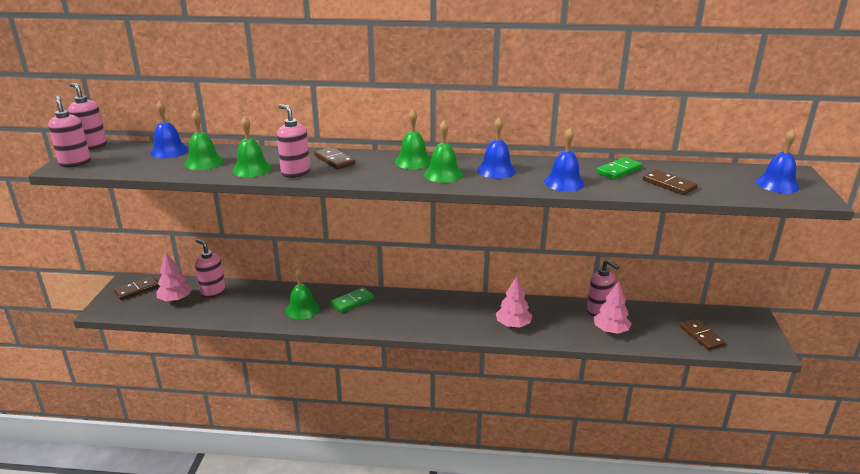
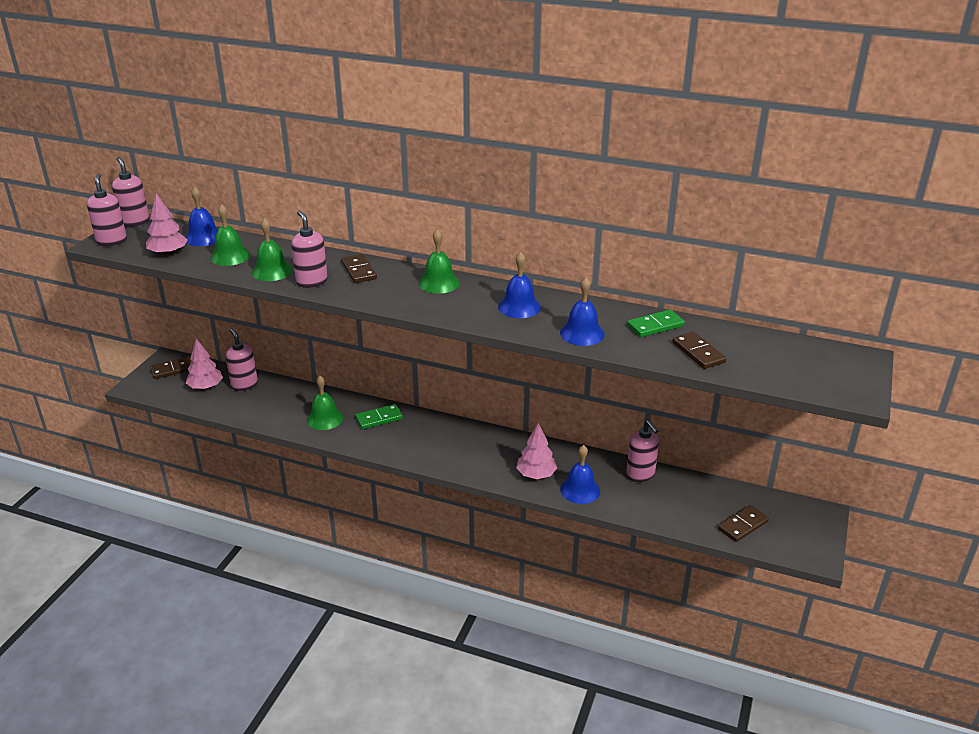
camera: 15 degrees right, 5 degrees up
green bell [424,121,463,183] -> none
pink tree [594,281,632,334] -> pink tree moved to [146,193,188,256]
brown domino [680,319,725,350] -> brown domino turned 60 degrees clockwise [718,505,769,542]
blue bell [756,129,800,193] -> blue bell moved to [560,445,600,504]

